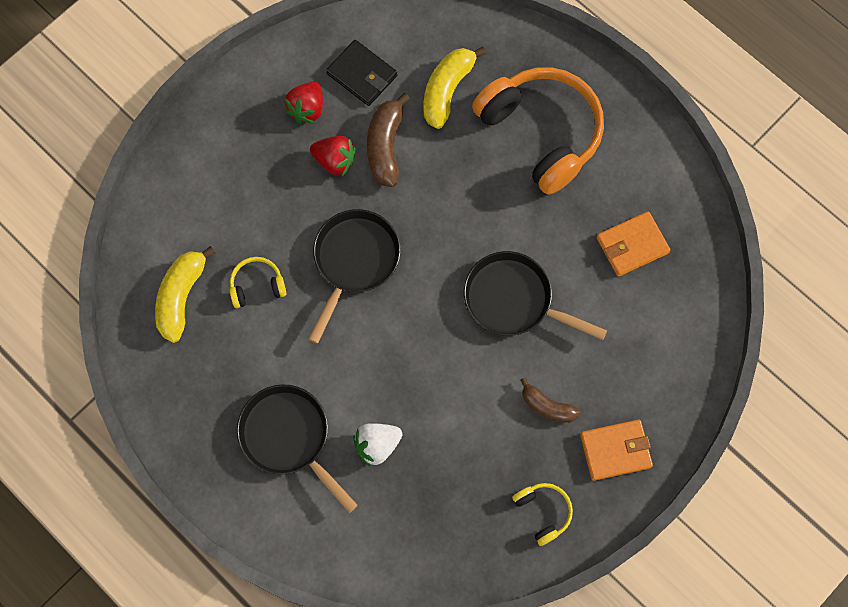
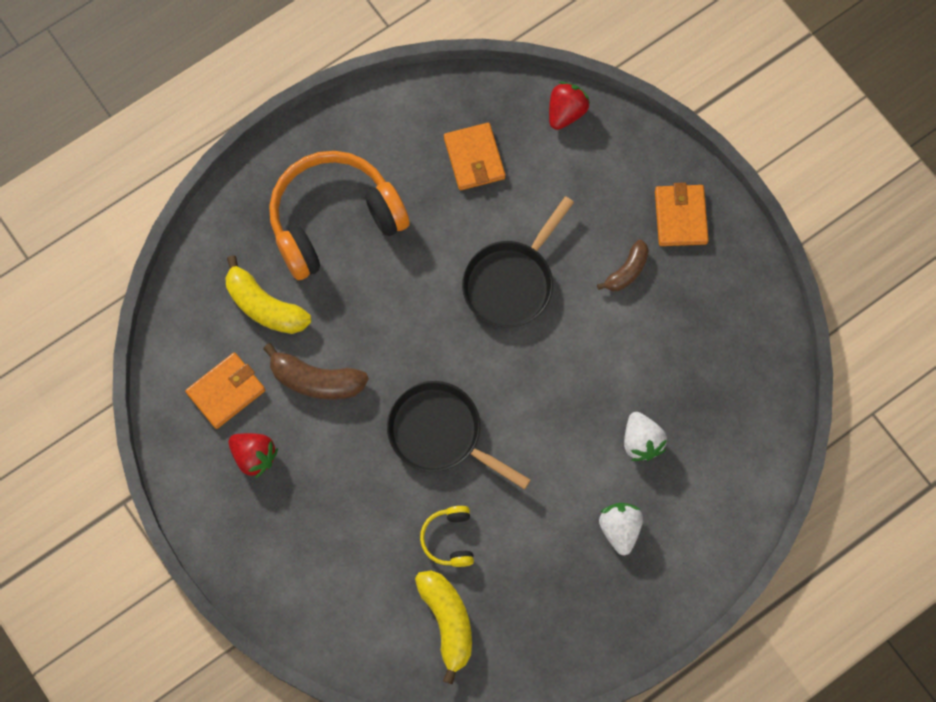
camera: 80 degrees left, 0 degrees up
yellow banana [155,246,215,343] -> yellow banana turned 135 degrees counterclockwise [415,571,472,684]
black pan [237,384,358,513] -> white strawberry [599,503,643,555]
red strawberry [310,136,356,176] -> red strawberry moved to [549,82,590,130]
black wallet [326,40,397,106] -> orange wallet [185,352,265,429]
yellow headphones [512,483,573,546] -> none

